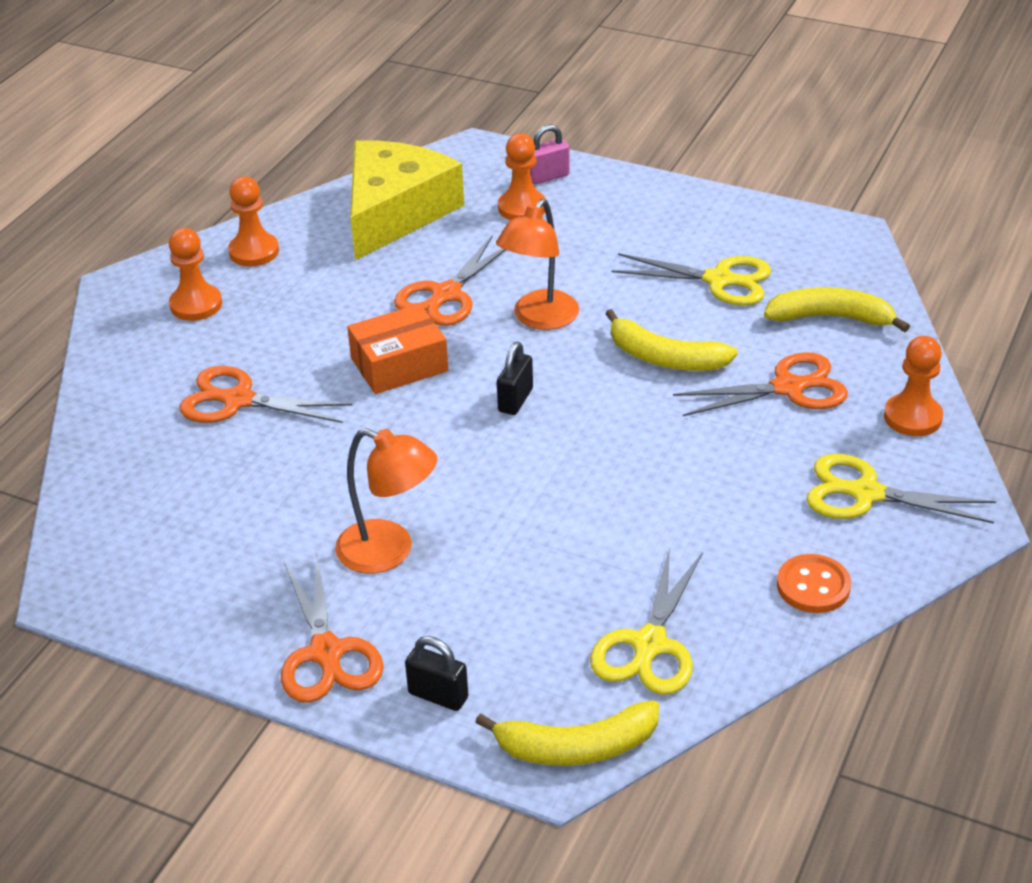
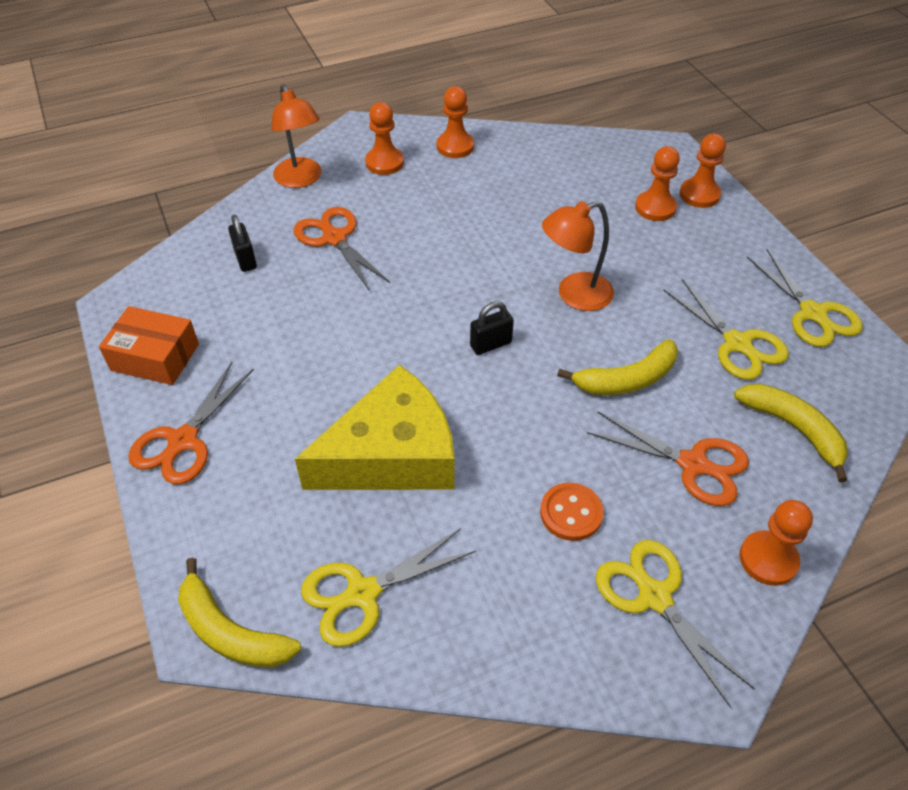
camera: 40 degrees right, 10 degrees up
orange lamp [335,428,437,573] -> orange lamp moved to [271,84,322,188]
orange box [347,304,448,394] -> orange box moved to [99,306,199,385]
yellow cheese [350,141,464,260] -> yellow cheese moved to [295,365,455,490]
orange scissors [394,235,505,326] -> none
black padlock [405,636,468,711] -> black padlock moved to [228,215,257,272]
pink padlock [530,124,570,184] -> orange pawn [679,134,726,208]
yellow banana [605,309,738,371] -> yellow banana turned 90 degrees counterclockwise [557,339,678,395]
orange button [777,554,851,613] -> orange button moved to [540,483,604,541]
none -> yellow scissors [747,249,863,347]

